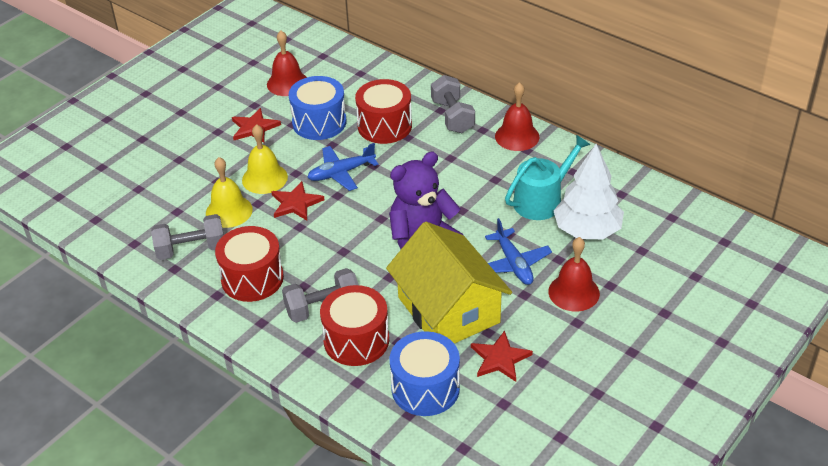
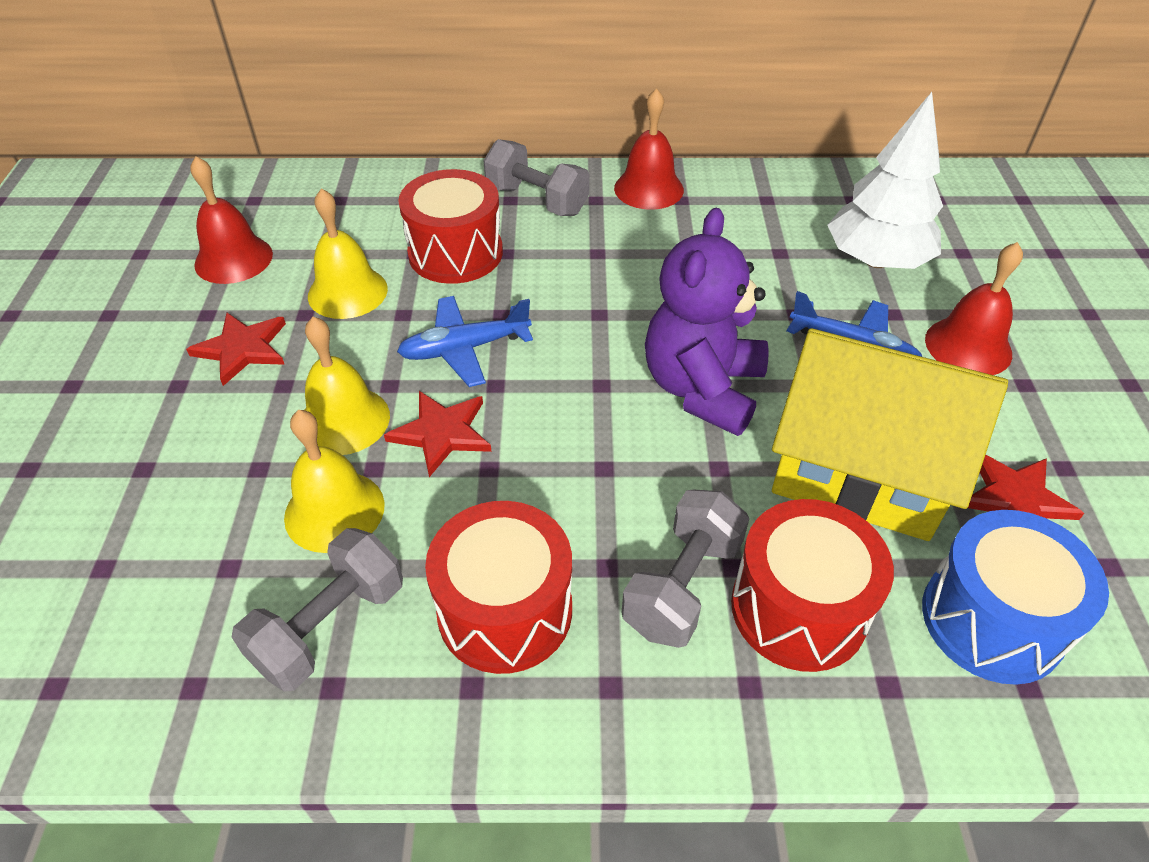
camera: 40 degrees left, 5 degrees up
blue drum [289,76,346,140] -> yellow bell [308,188,388,319]
blue plane [307,143,378,191] -> blue plane turned 45 degrees clockwise [397,296,533,387]
turquoise watering can [505,135,590,220] -> none

